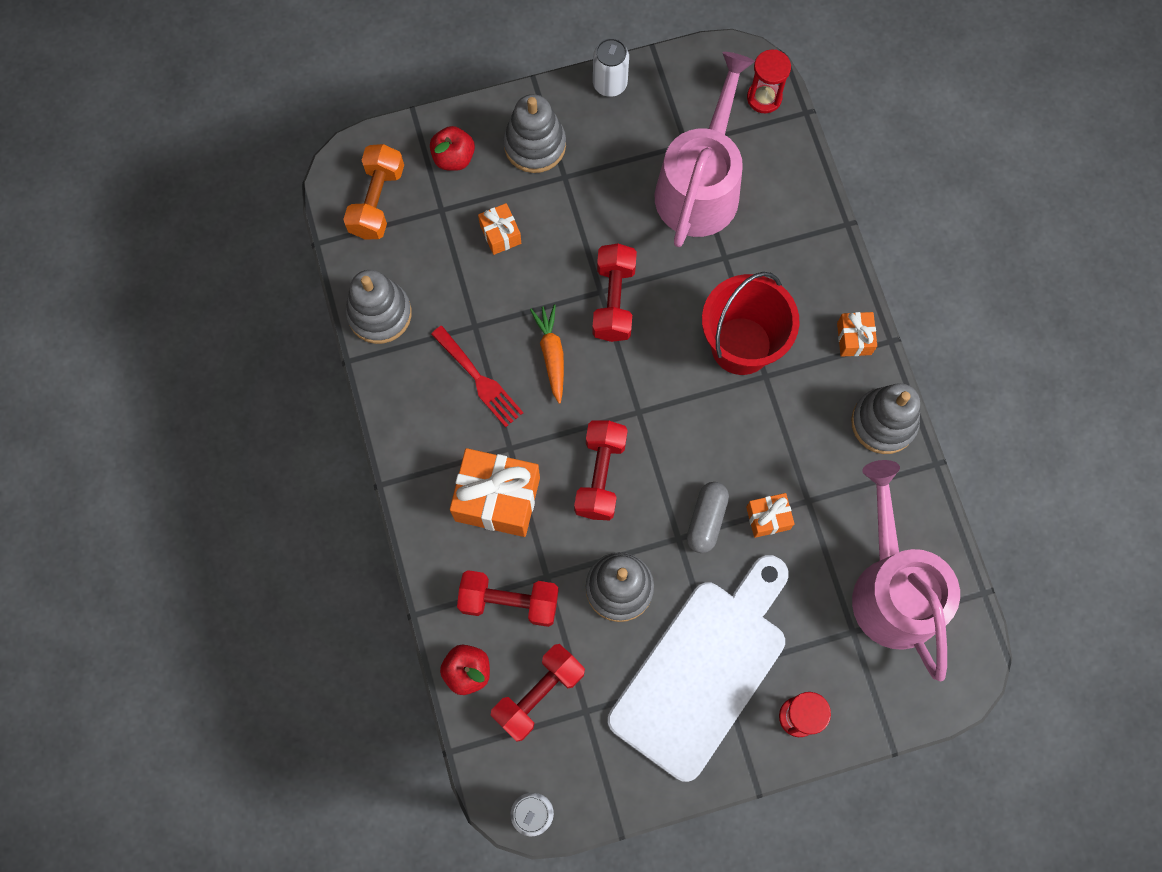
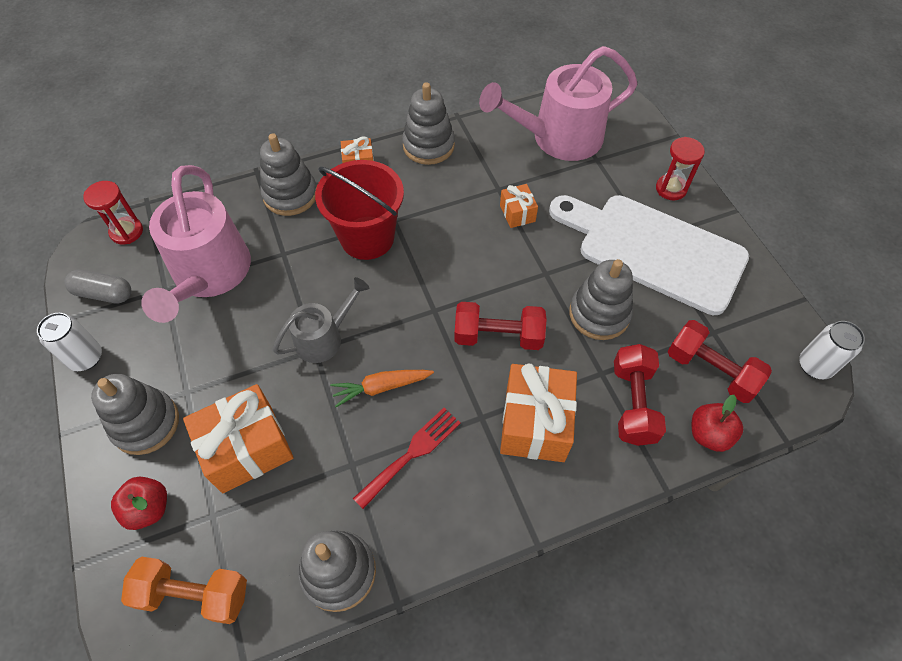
camera: 95 degrees left, 15 degrees down
orange gift [478,203,521,255] -> orange gift [183,384,294,493], size x1.96
red dumbbell [592,244,637,342] -> grey watering can [273,277,370,363]
pink watering can [655,52,755,247] -> pink watering can turned 105 degrees counterclockwise [141,165,251,323]
grey capsule [687,482,729,553] -> grey capsule moved to [64,270,131,304]
none -> grey stacking toy [260,133,317,216]

